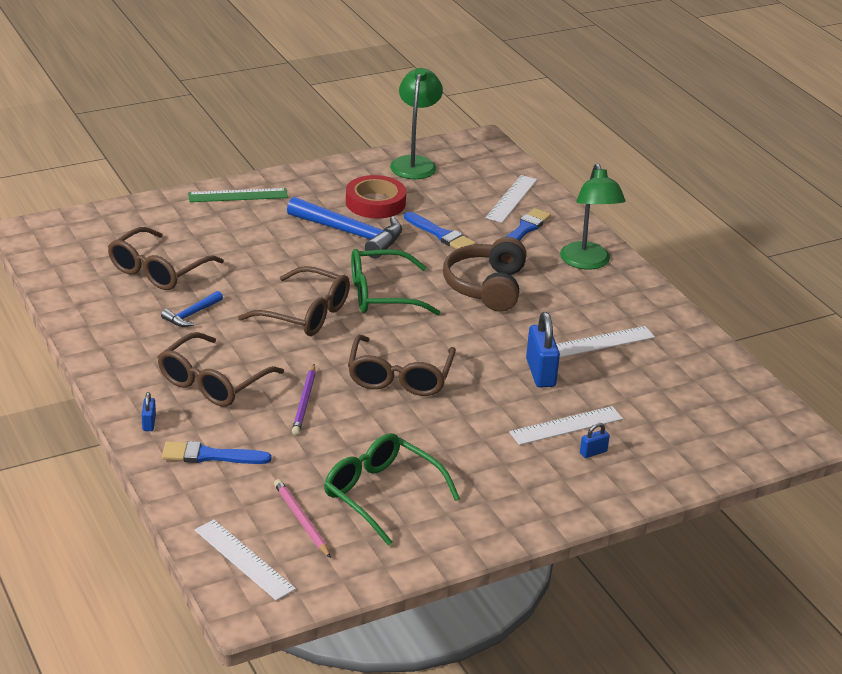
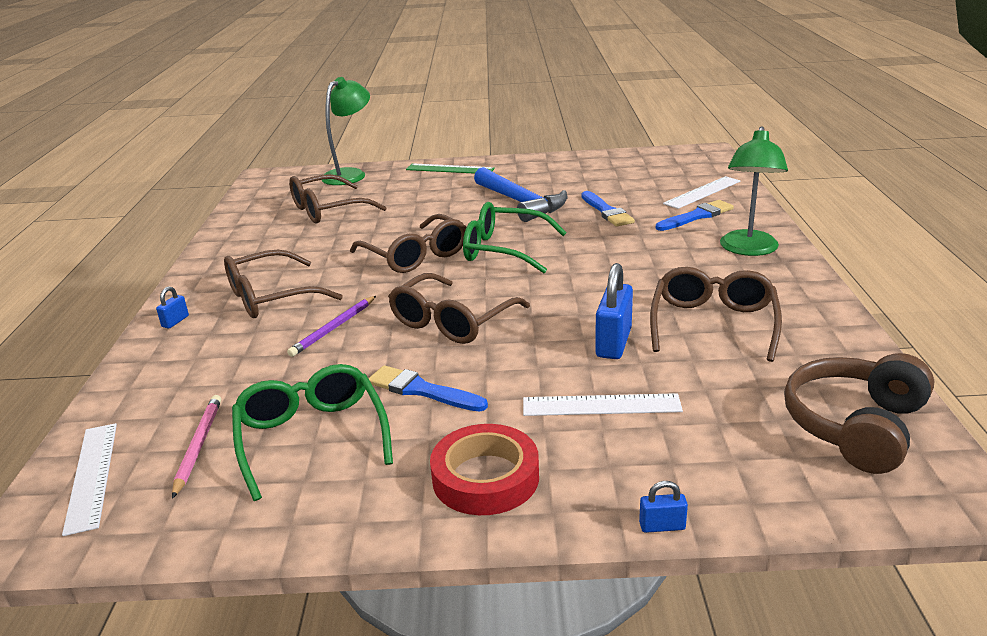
camera: 30 degrees right, 5 degrees down
blue hammer [161,291,223,327] -> none
blue brush [162,441,271,464] -> blue brush moved to [368,365,488,412]
red tape [346,175,406,218] -> red tape moved to [430,424,539,515]
green lamp [390,68,443,179] -> green lamp moved to [322,77,370,185]
brown headphones [443,237,527,312] -> brown headphones moved to [784,353,934,474]
white ruler [556,326,655,357] -> brown glasses [650,267,782,362]
blue padlock [580,423,610,458] -> blue padlock moved to [639,481,688,533]

